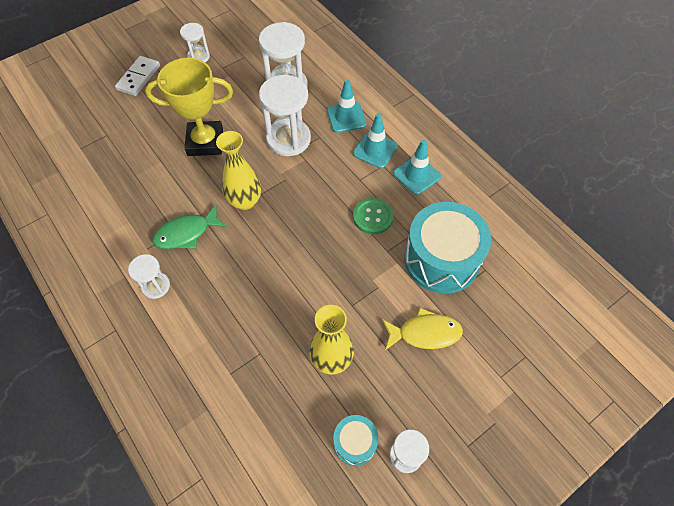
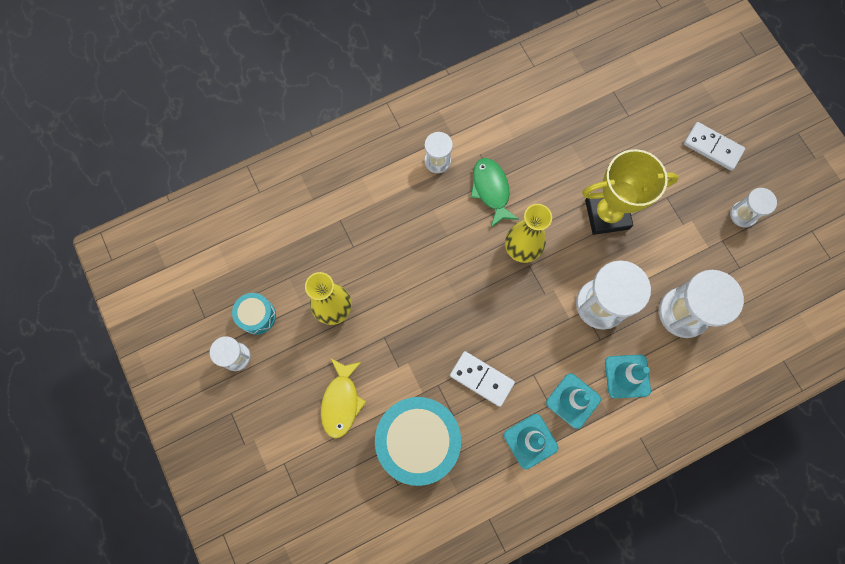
camera: 100 degrees right, 15 degrees up
yellow trophy [145,58,233,156] -> yellow trophy turned 75 degrees clockwise [582,149,679,235]
green button [353,198,394,234] -> white domino [450,351,515,407]

